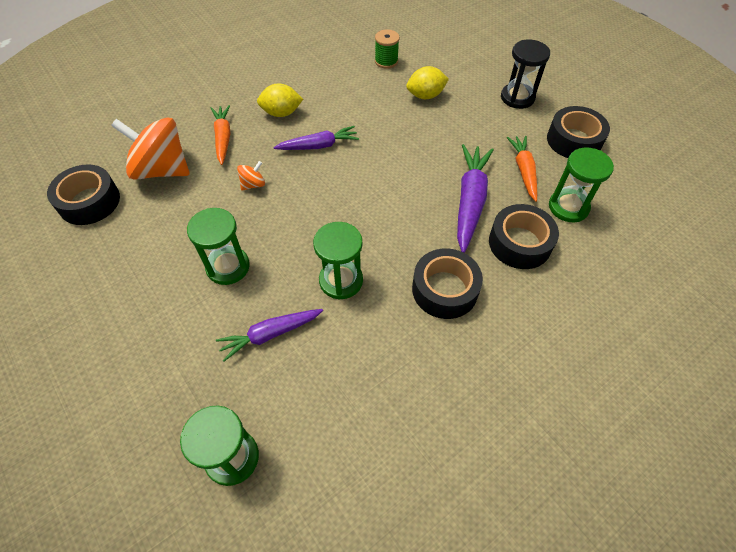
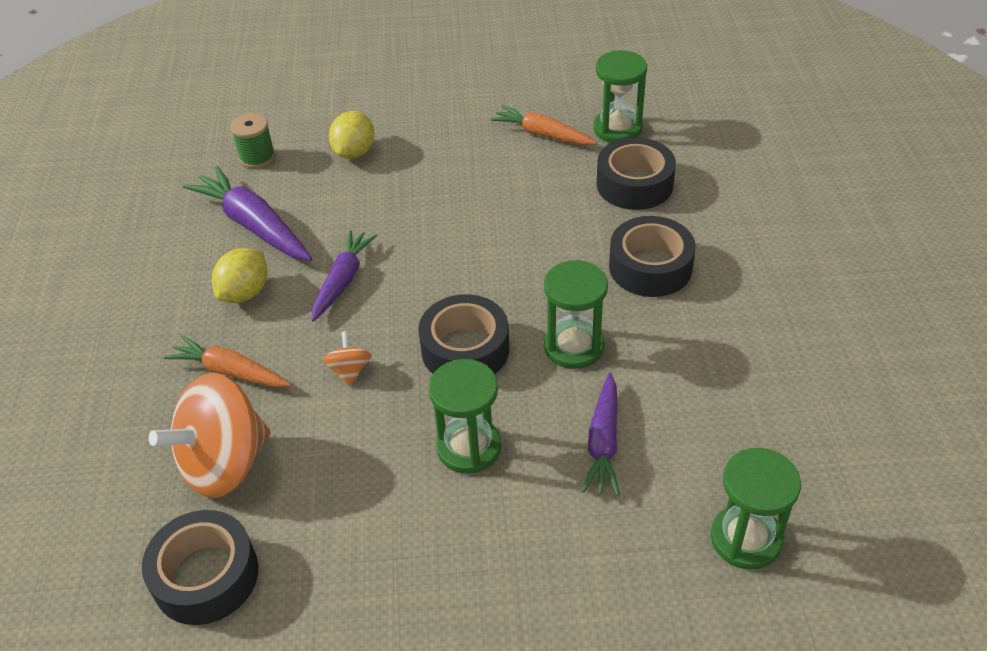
camera: 55 degrees left, 10 degrees down
purple carrot [457,144,494,253] -> purple carrot moved to [183,166,312,261]
black hourglass [501,40,550,109] -> none
black tape [547,106,610,158] -> black tape moved to [418,294,509,374]

